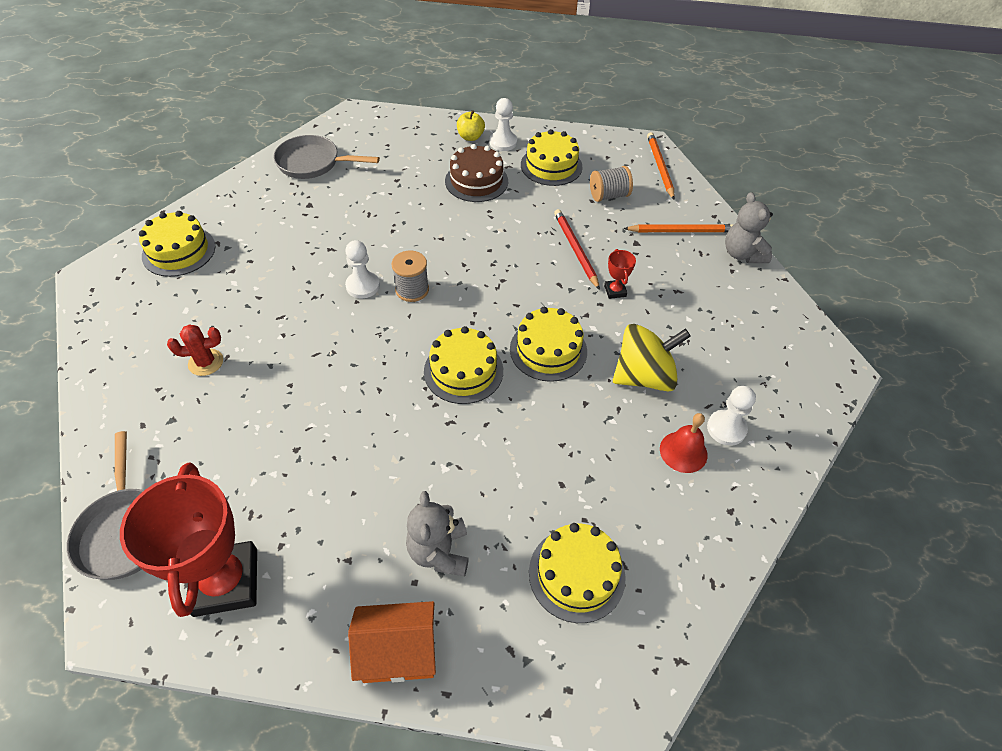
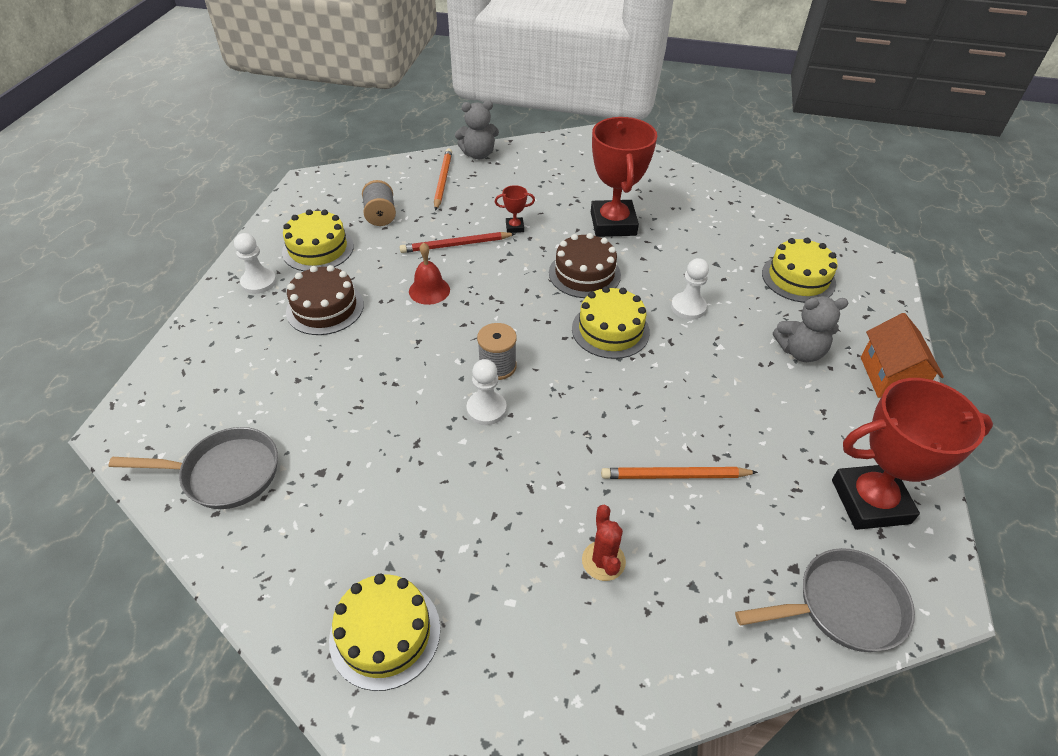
camera: 85 degrees left, 5 degrees down
grey pan [273,135,380,179] -> grey pan turned 105 degrees counterclockwise [109,427,278,509]
yellow apple [457,110,485,141] -> none
yellow cake [510,307,587,382] -> brown cake [549,233,621,298]
yellow spinning top [613,324,691,392] -> red trophy [591,117,657,237]
orange pencil [647,132,675,200] -> orange pencil moved to [601,467,758,479]
red bell [660,413,708,473] -> red bell moved to [409,242,450,305]
white pawn [707,386,756,446] -> white pawn moved to [671,258,709,320]

